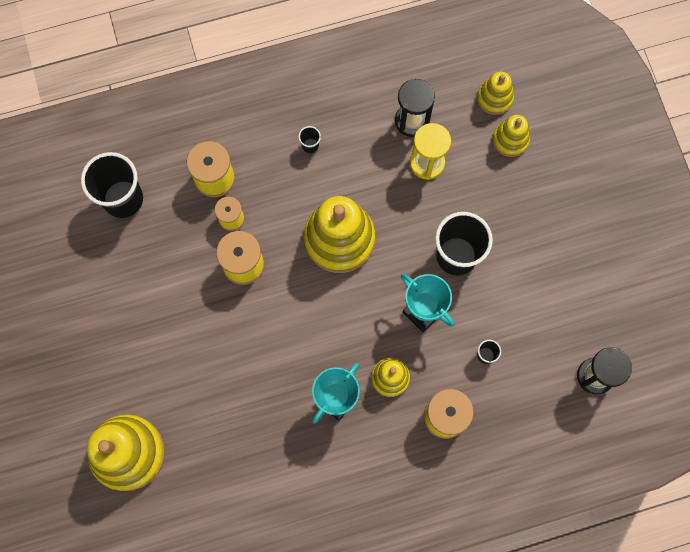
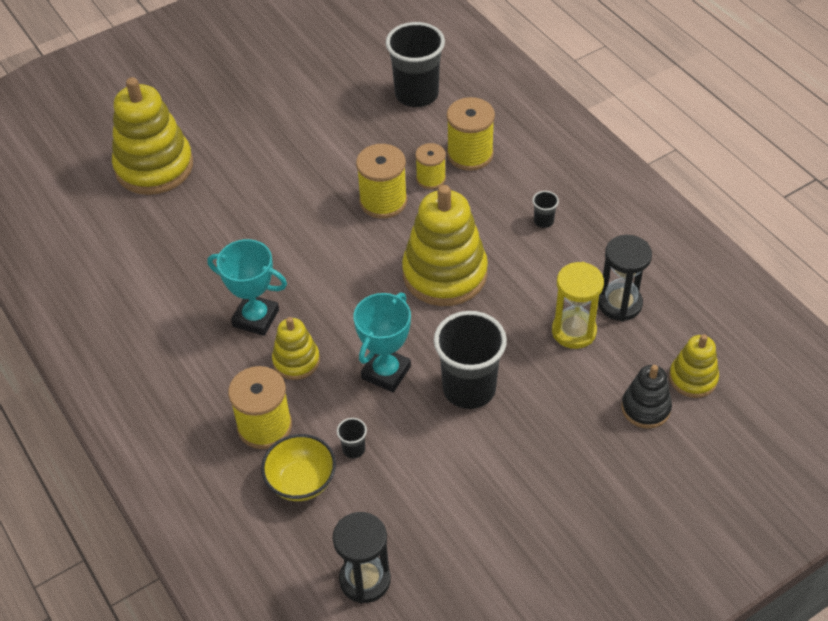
camera: 75 degrees right, 25 degrees down
yellow stacking toy [493,115,530,157] -> black stacking toy [621,365,672,429]
none -> yellow bowl [261,434,336,501]

